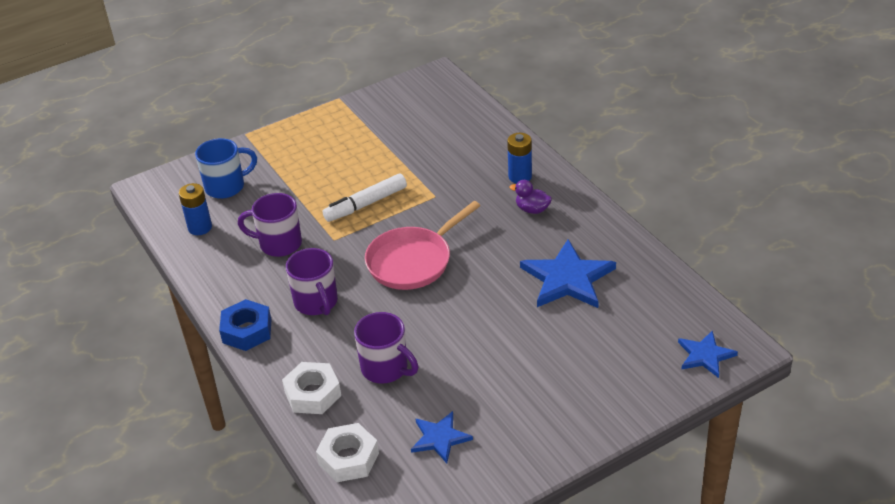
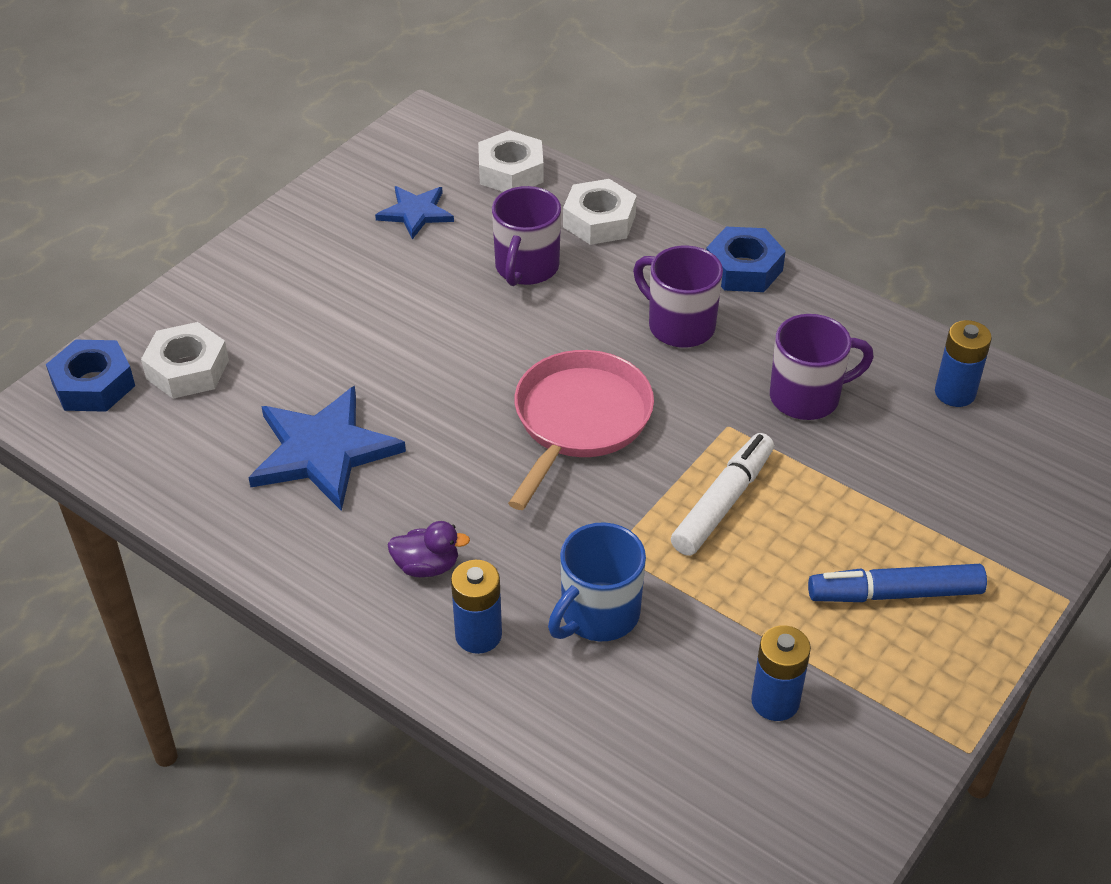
camera: 155 degrees right, 5 degrees up
blue mug [195,138,257,199] -> blue mug moved to [548,522,646,641]
purple mug [354,312,418,384] -> purple mug turned 90 degrees counterclockwise [492,186,561,286]
blue star [678,331,738,378] -> blue nut [46,340,135,412]
none -> white nut [141,322,229,399]
none -> blue battery [751,625,811,721]
none -> blue marker [808,564,987,602]

